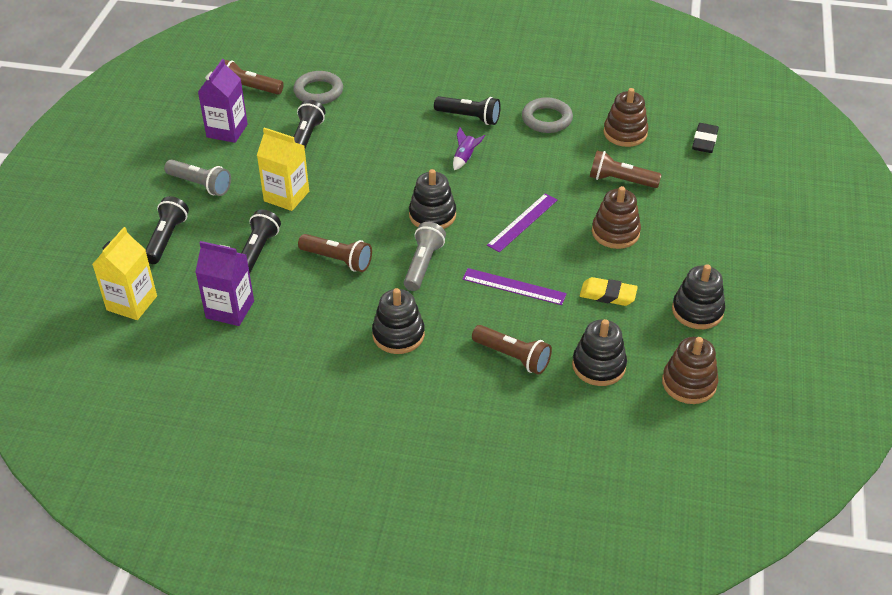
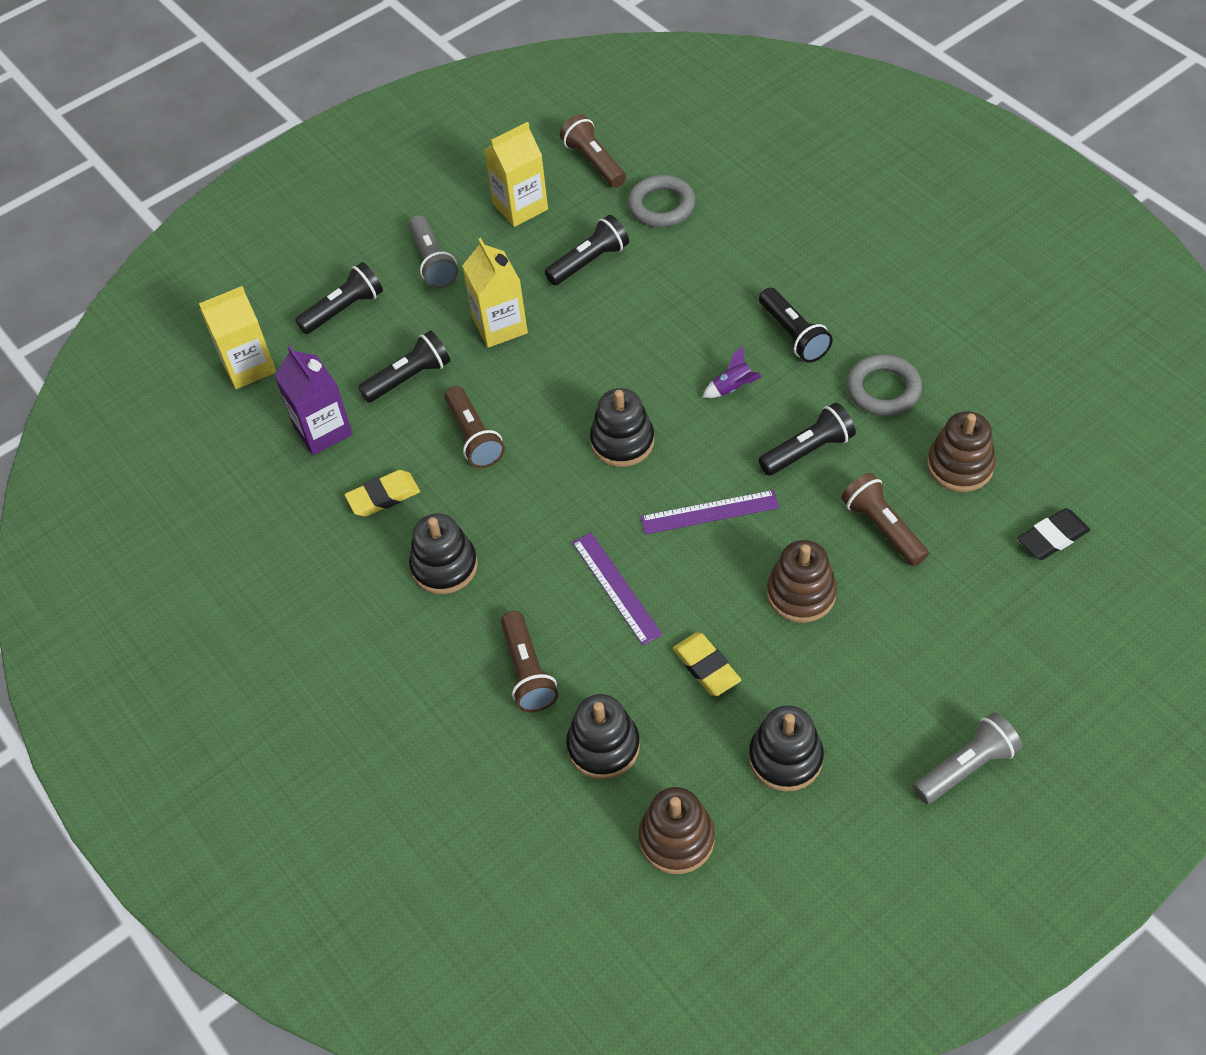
camera: 45 degrees right, 10 degrees up
purple carton [198,59,248,143] -> yellow carton [484,122,548,227]
grey flashlight [404,222,446,291] -> grey flashlight moved to [913,712,1022,804]
none -> yellow eraser [345,470,420,517]
none -> black flashlight [759,402,856,475]

